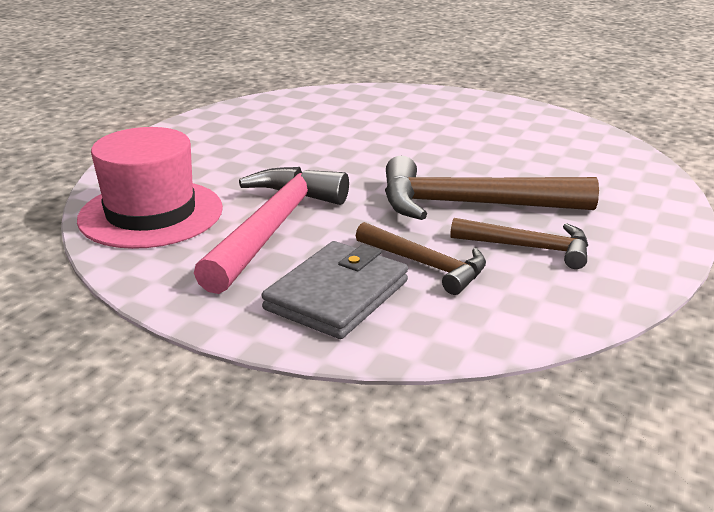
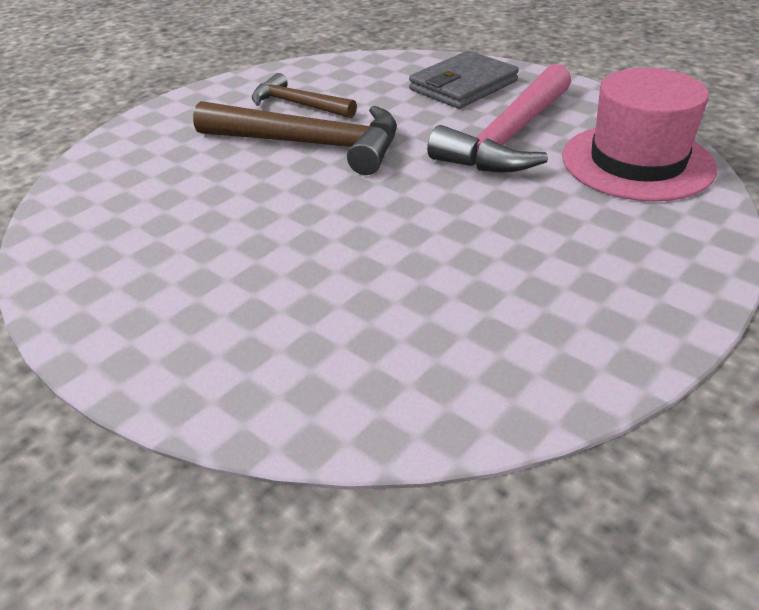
camera: 165 degrees left, 10 degrees up
brown hammer [356,222,486,295] -> none

